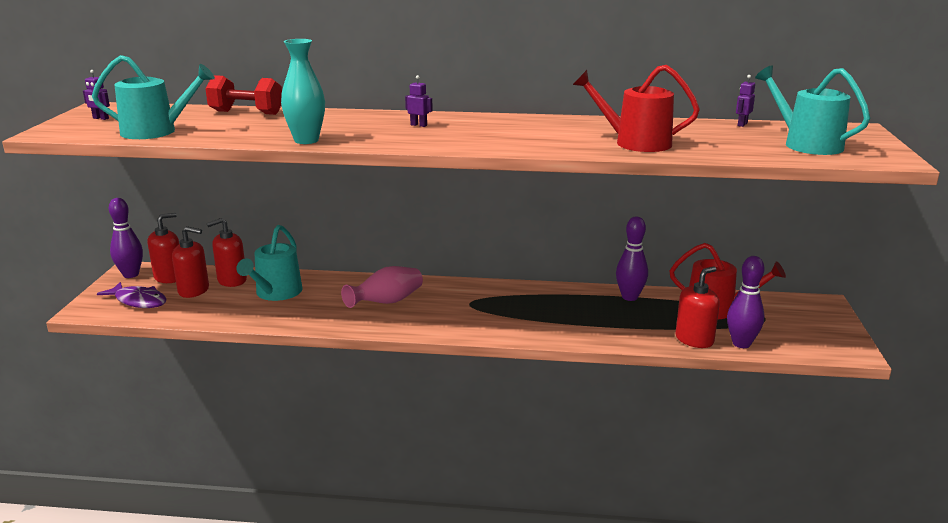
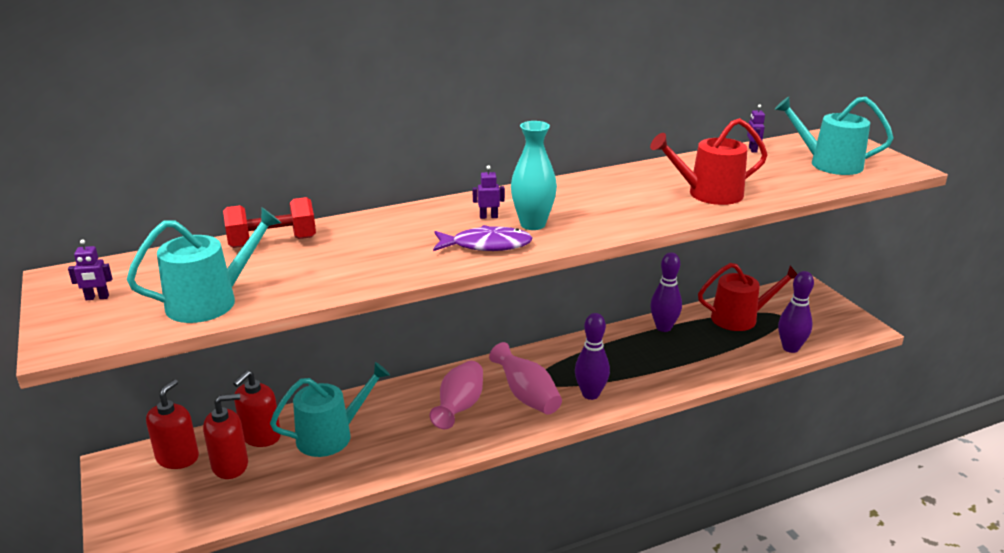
camera: 30 degrees left, 5 degrees up
purple fish [97,282,166,308] -> purple fish moved to [433,225,533,251]
purple bowling pin [109,198,143,278] -> purple bowling pin moved to [575,313,610,400]
turquoise watering can [236,225,303,301] -> turquoise watering can turned 105 degrees counterclockwise [270,362,390,457]
turquoise vase [281,39,325,144] -> turquoise vase moved to [511,121,557,230]
red soap dispenser [676,266,720,348] -> none
none -> pink vase [489,342,562,415]

